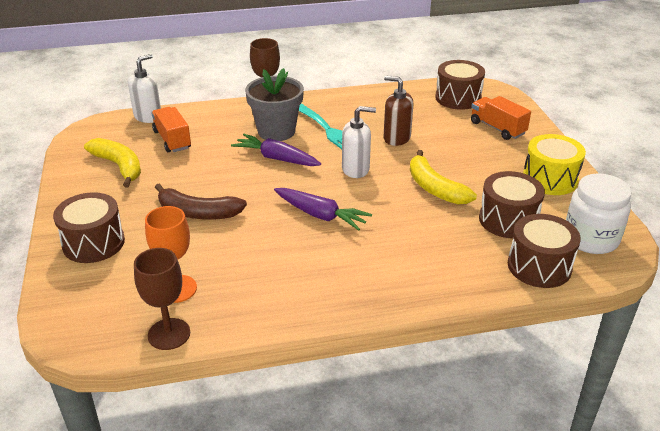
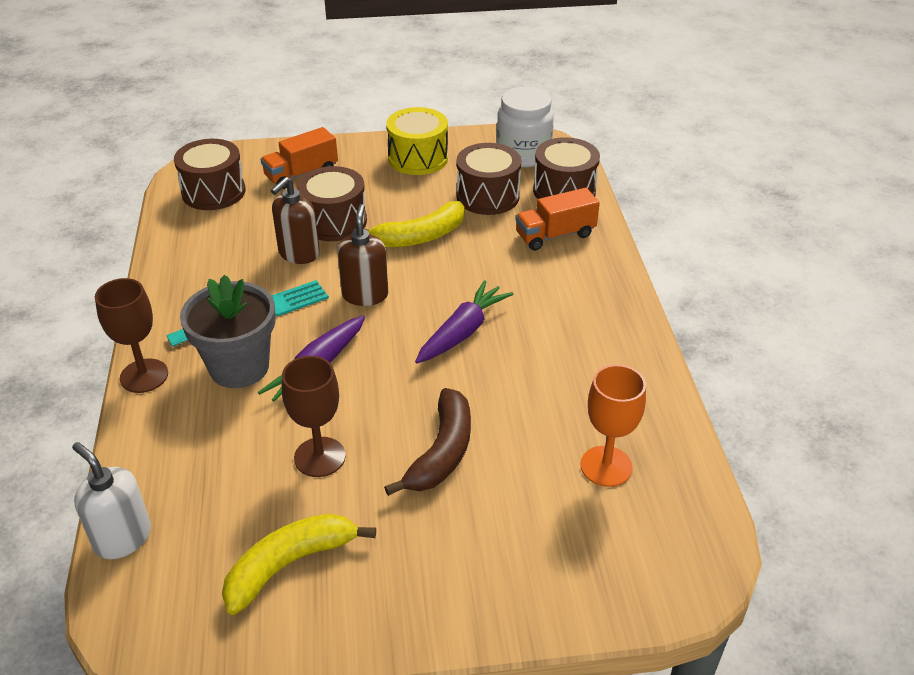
camera: 85 degrees left, 5 degrees up
brown drum [53,192,125,263] -> brown drum moved to [297,166,367,241]
brown goblet [134,248,190,350] -> brown goblet moved to [282,356,346,477]
orange truck [151,107,191,152] -> orange truck moved to [515,188,600,251]
white soap dispenser [342,106,376,178] -> brown soap dispenser [337,204,388,306]

